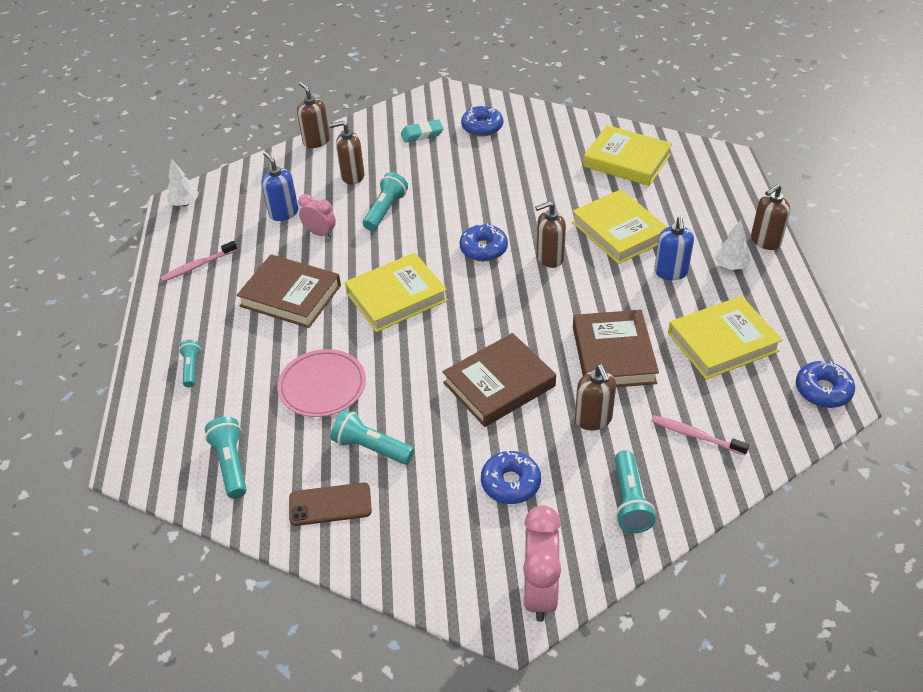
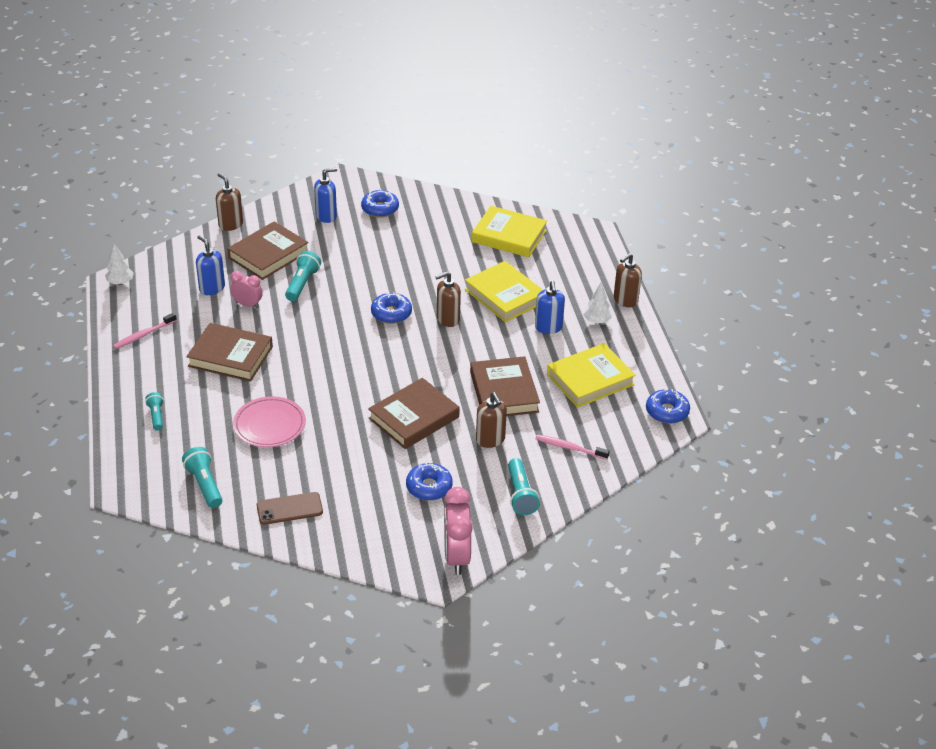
camera: 10 degrees left, 5 degrees down
brown soap dispenser [329,121,365,185] -> brown book [227,221,309,280]
turquoise flashlight [331,410,414,465] -> none
yellow book [345,253,448,332] -> none
turquoise eraser [401,119,444,143] -> blue soap dispenser [314,168,337,223]

